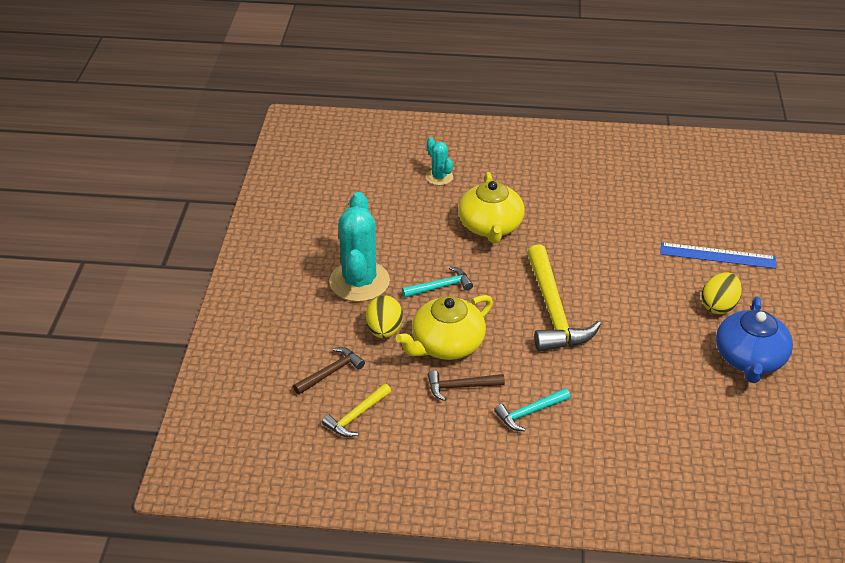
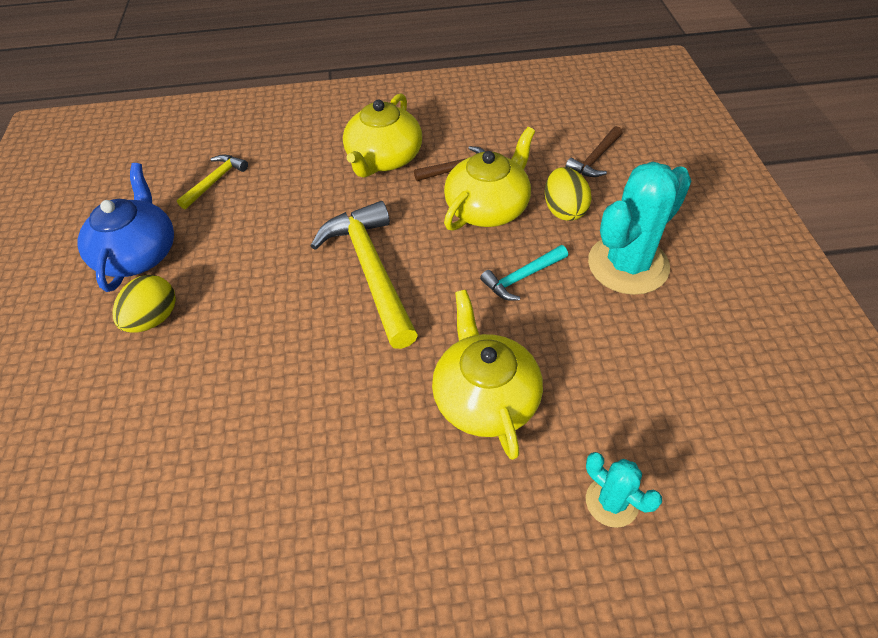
camera: 170 degrees right, 10 degrees up
yellow hammer [322,384,391,437] -> yellow hammer moved to [177,154,248,209]
turquoise cactus [329,192,390,302] -> turquoise cactus turned 60 degrees clockwise [588,162,691,295]
turquoise hammer [494,388,570,431] -> yellow teapot [343,93,422,177]
blue ruler [660,242,776,269] -> none

